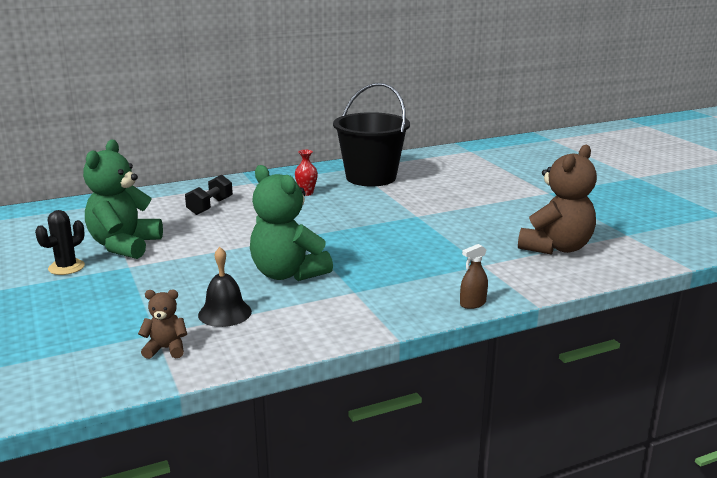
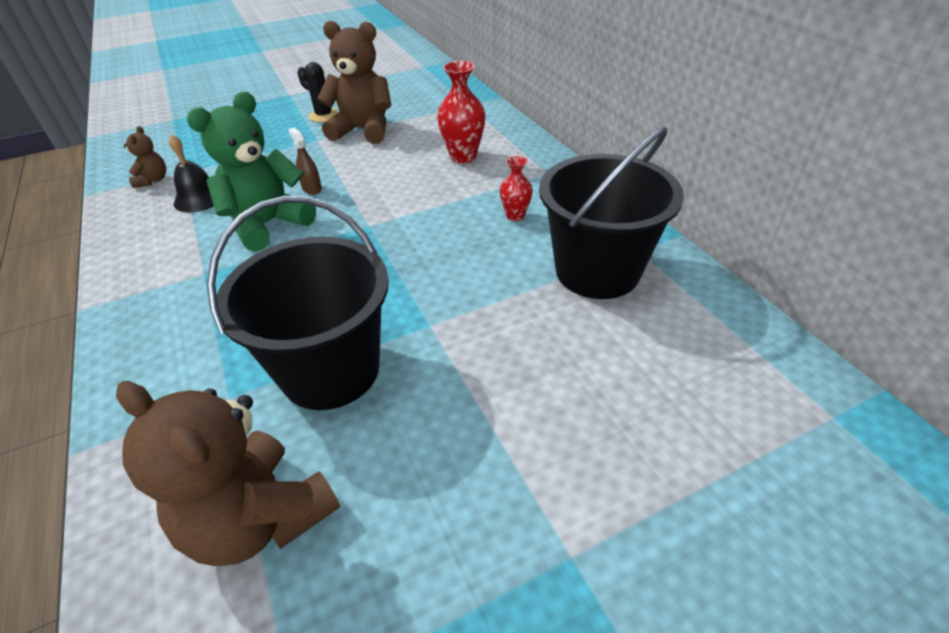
camera: 90 degrees right, 20 degrees up
green teddy bear [83,140,163,259] -> brown teddy bear [317,21,391,144]
black dumbbell [185,175,233,215] -> red vase [437,61,486,164]
brown spray bottle [460,244,488,309] -> brown spray bottle moved to [288,128,322,195]
none -> black bucket [207,196,389,410]

